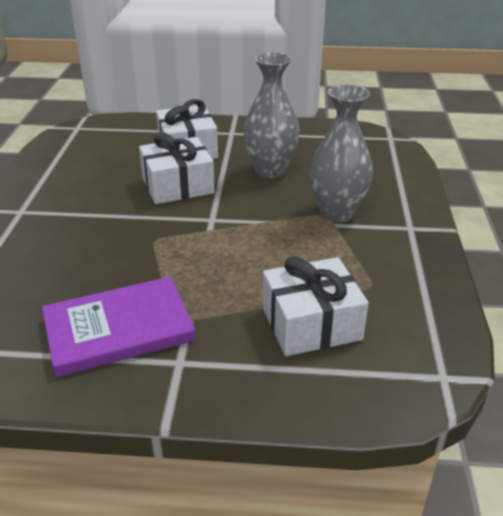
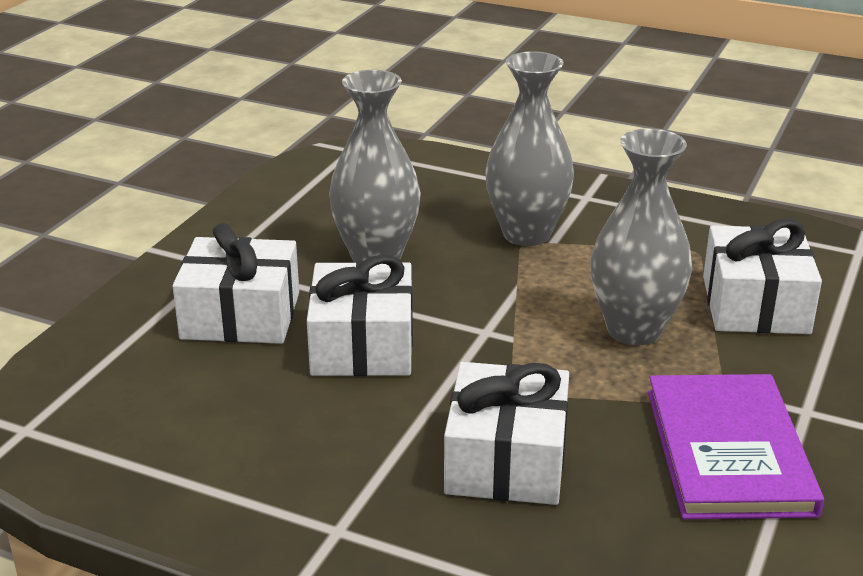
camera: 70 degrees left, 5 degrees down
none -> white gift [444,362,569,505]
none -> grey vase [591,129,692,346]

